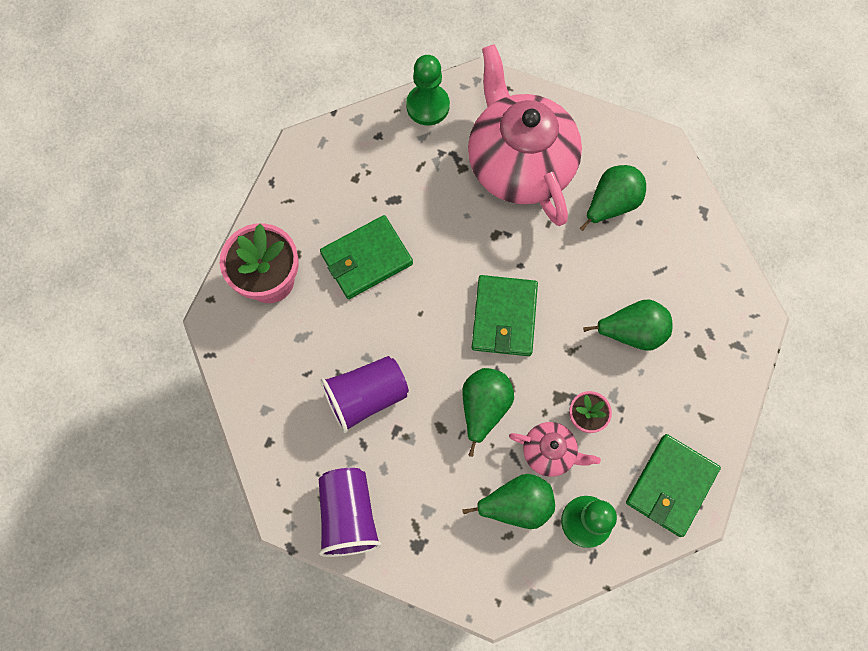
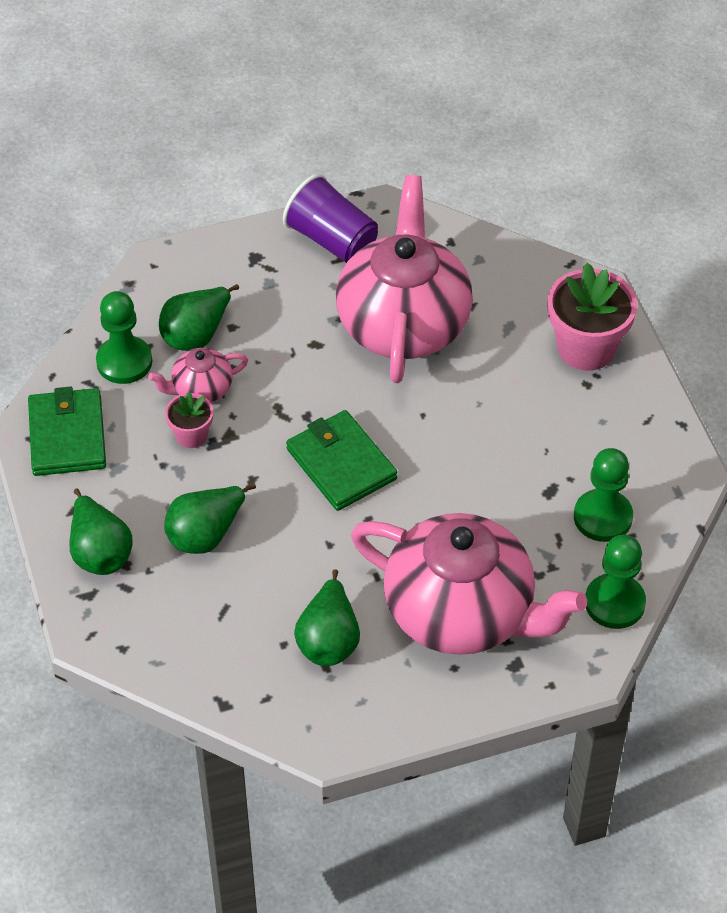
camera: 140 degrees right, 20 degrees down
green wallet [320,215,413,299] -> none
purple cup [320,356,409,433] -> pink teapot [336,175,473,383]
green pear [462,368,514,457] -> green pear moved to [70,489,132,575]
none -> green pawn [574,448,633,542]

